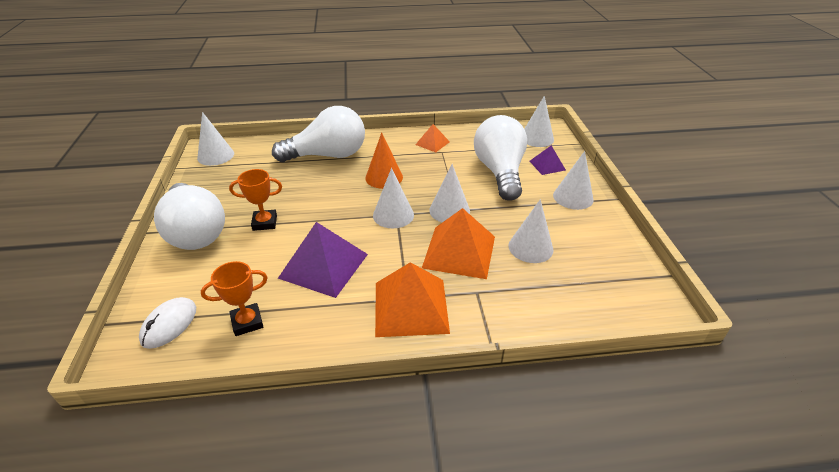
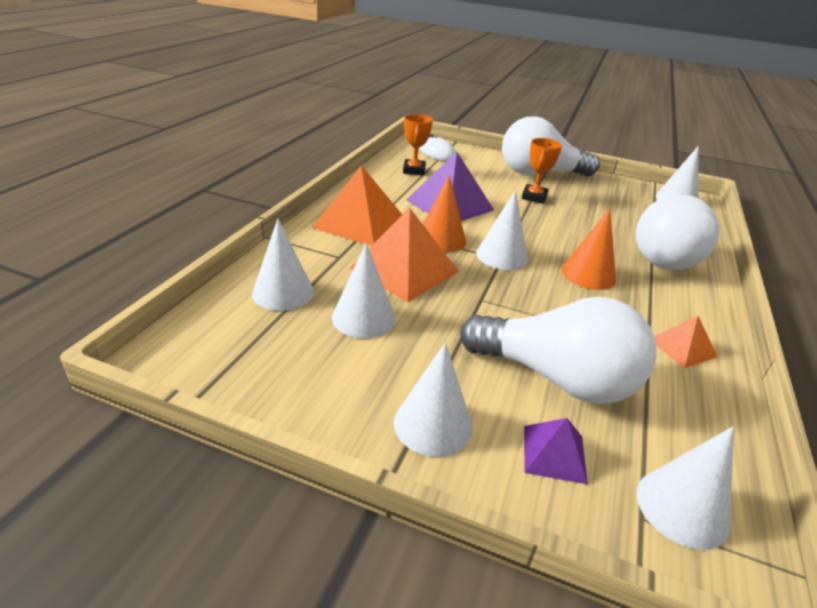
camera: 115 degrees right, 5 degrees down
white cone [429,164,470,222] -> white cone moved to [252,219,314,311]
none -> orange cone [423,175,466,253]

